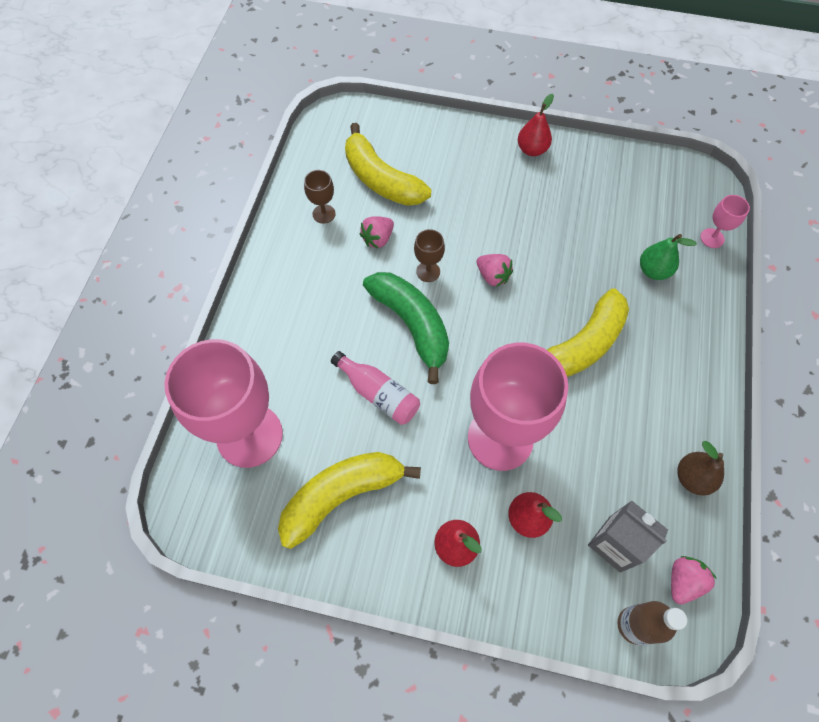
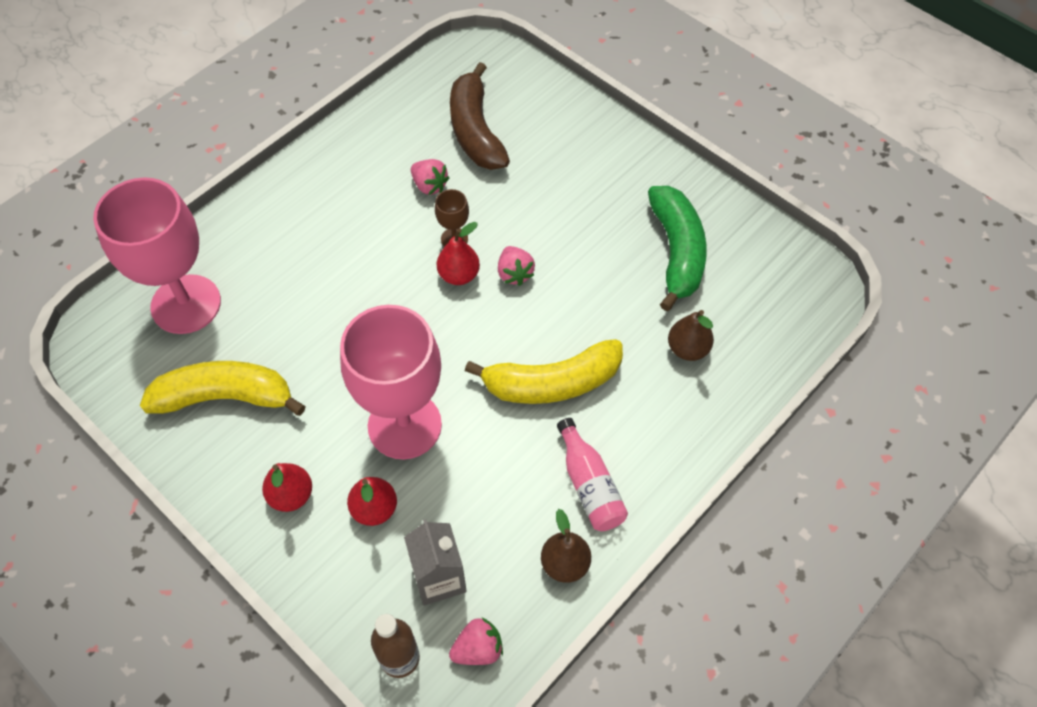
camera: 30 degrees right, 5 degrees down
brown goblet [304,170,336,224] -> none
pink bottle [331,351,420,425] -> pink bottle moved to [557,418,628,531]
yellow banana [345,123,431,206] -> brown banana [450,62,510,170]
pink strawberry [359,216,394,249] -> pink strawberry turned 120 degrees counterclockwise [411,159,450,195]
green banana [363,272,449,384] -> green banana moved to [648,186,707,311]
red pear [518,94,554,156] -> red pear moved to [437,222,480,285]
green pear [640,234,697,280] -> brown pear [668,310,714,361]
pink goblet [700,195,750,248] -> none

